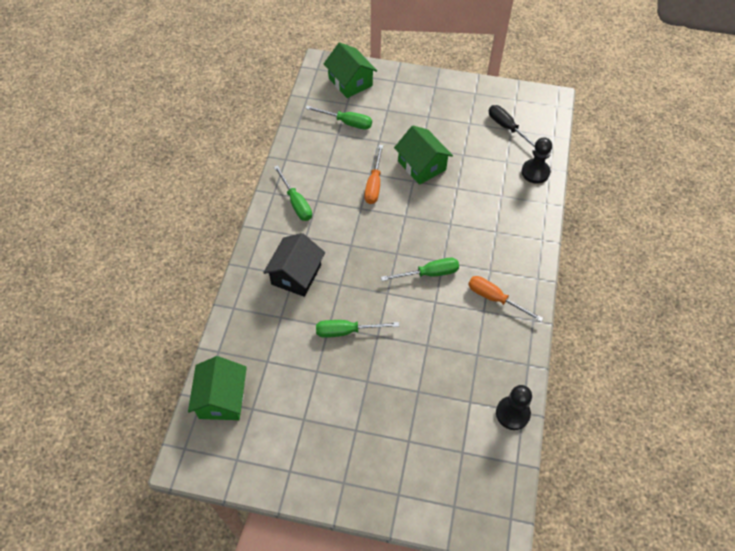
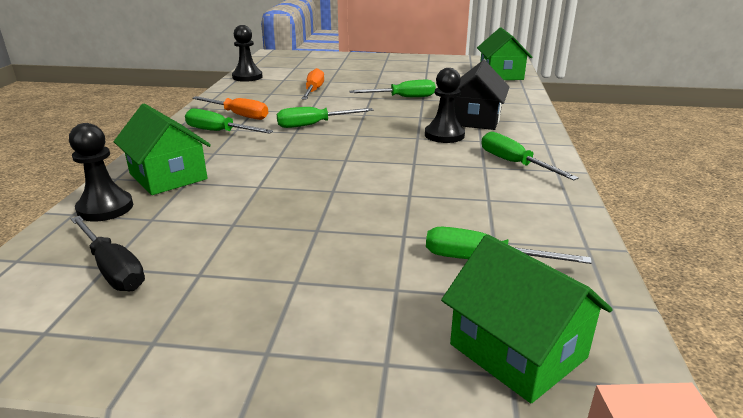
camera: 175 degrees right, 30 degrees down
orange screwdriver [364,145,383,204] -> orange screwdriver moved to [301,68,324,99]
green house [394,126,453,185] -> green house moved to [114,103,211,195]
none -> green screwdriver [185,108,273,134]
none -> black pawn [425,68,465,143]

